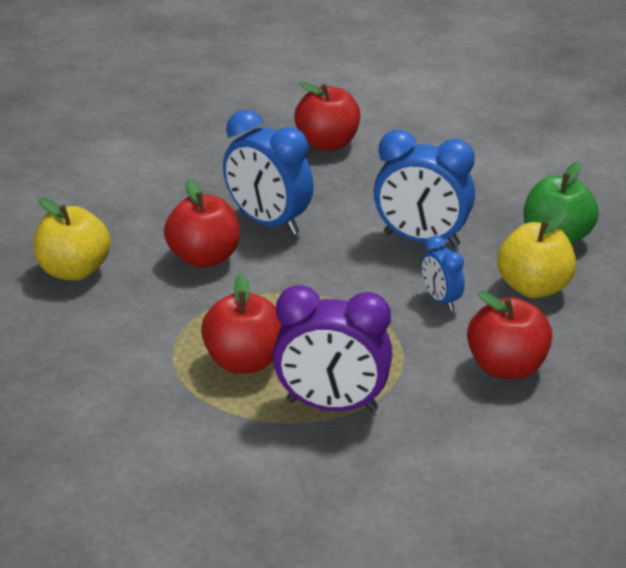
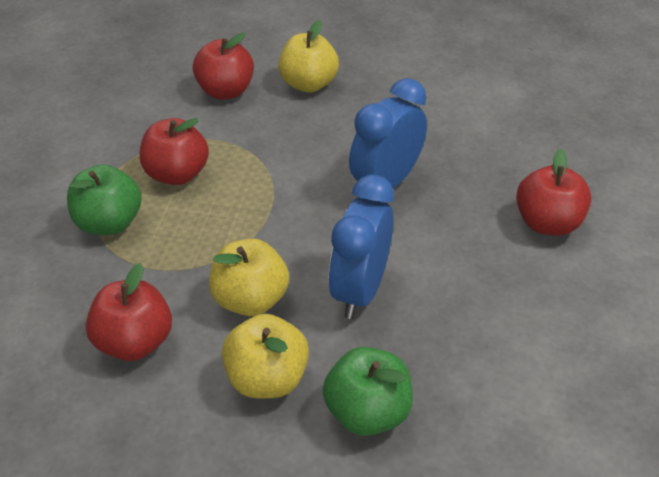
camera: 90 degrees right, 10 degrees up
red apple [164,179,240,268] -> red apple moved to [193,33,254,99]
purple clock [273,285,393,412] -> green apple [67,165,142,235]
blue clock [421,236,465,311] -> yellow apple [209,239,289,316]

